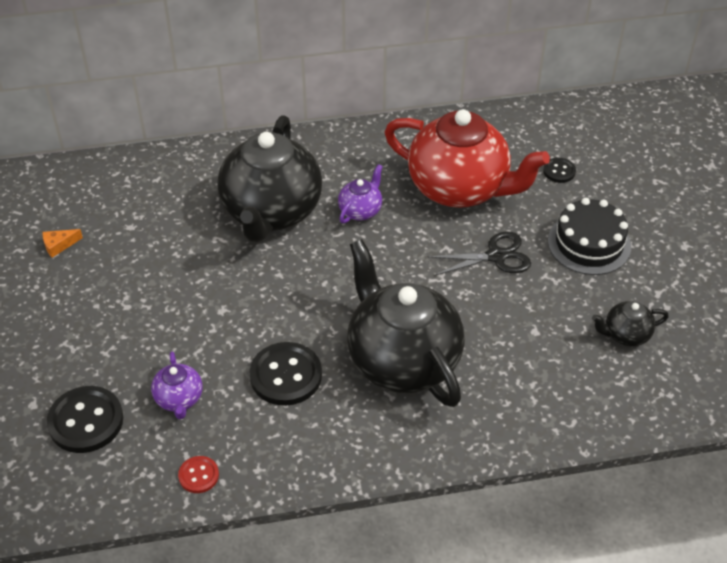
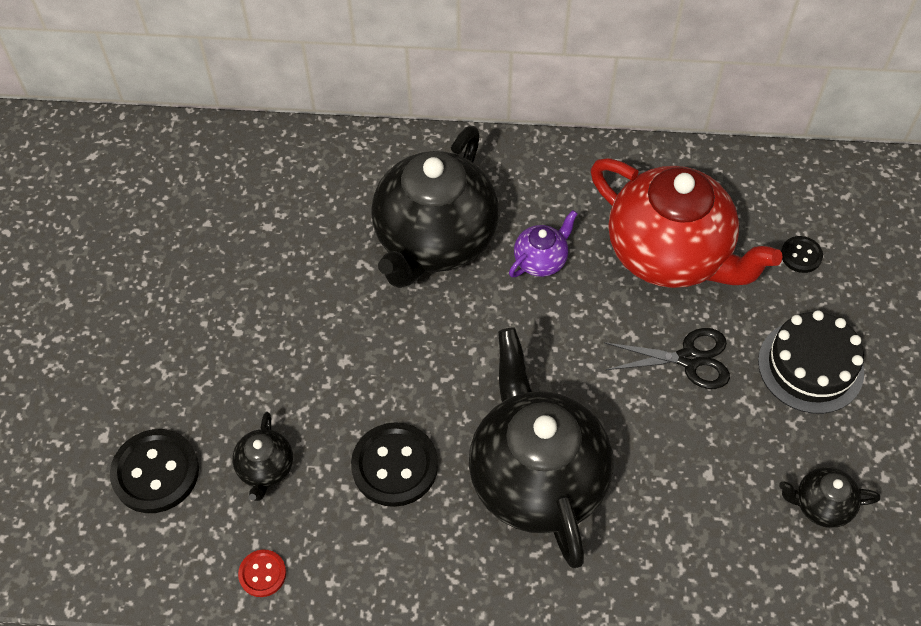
camera: 15 degrees right, 10 degrees up
orange cheese [42,229,83,258] -> none
purple teapot [151,351,202,419] -> black teapot [232,412,293,501]

